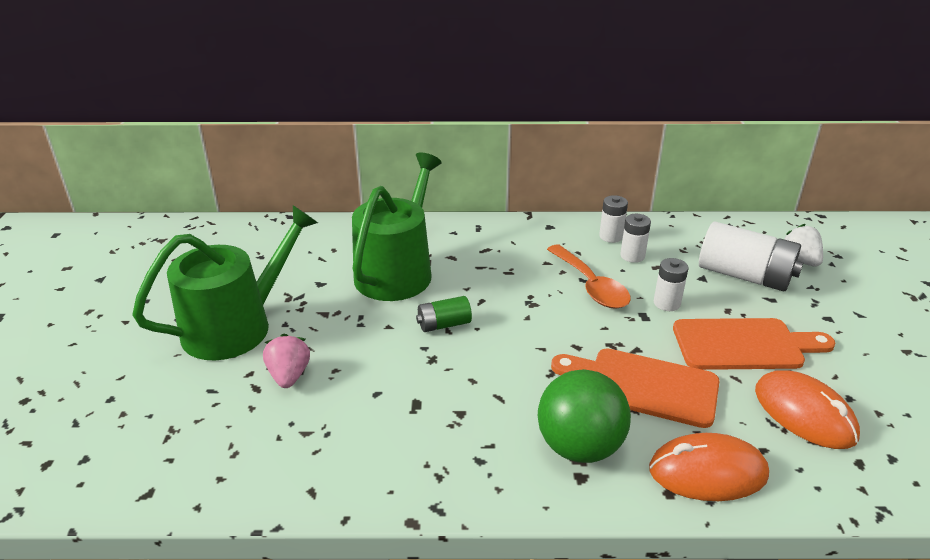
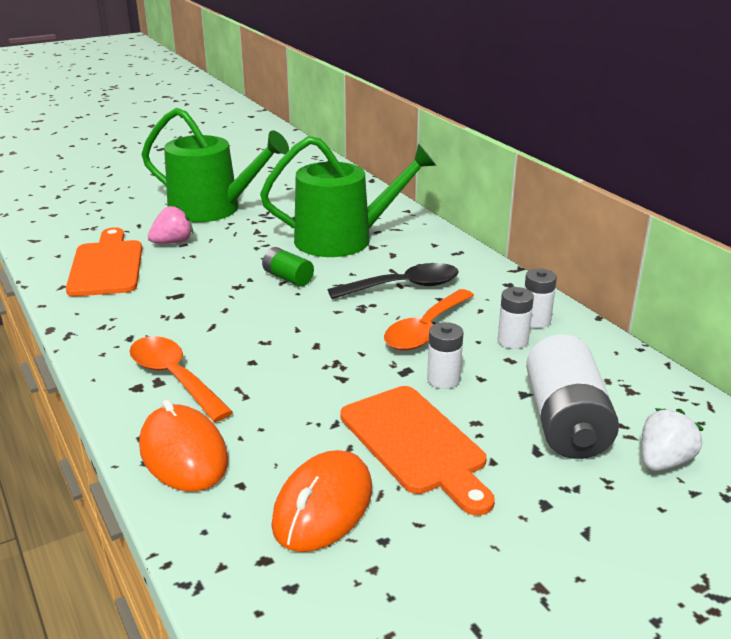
camera: 60 degrees right, 5 degrees down
green ball [538,369,631,463] -> orange spoon [130,336,233,422]
orange cutting board [551,348,720,428] -> orange cutting board moved to [66,227,142,297]
none -> black spoon [328,263,459,299]

